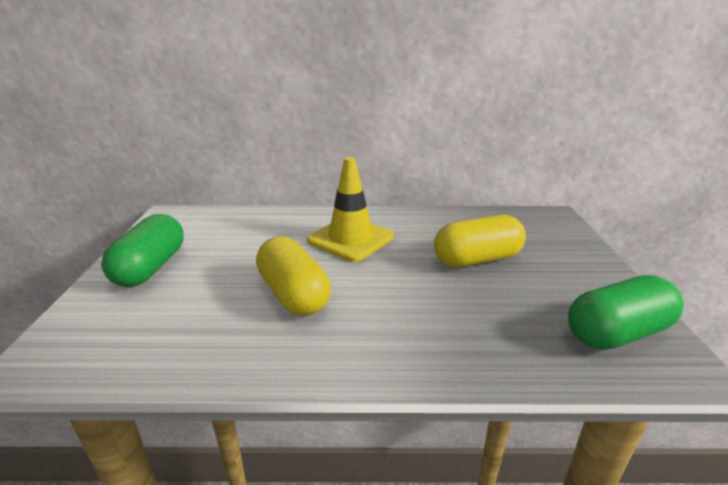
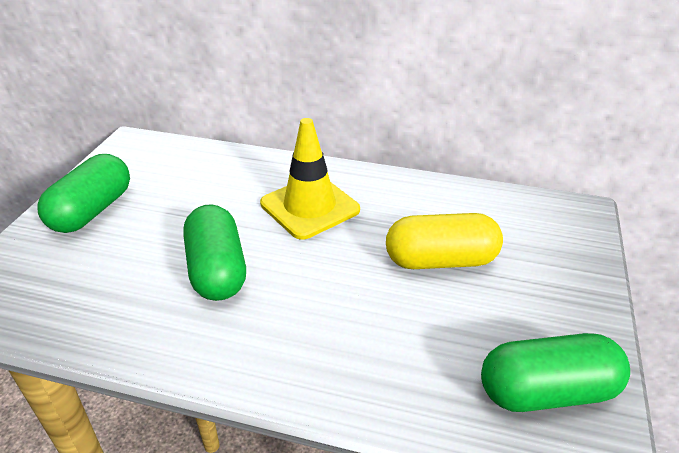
camera: 15 degrees right, 10 degrees up
yellow capsule [256,236,331,316] -> green capsule [183,205,246,301]

